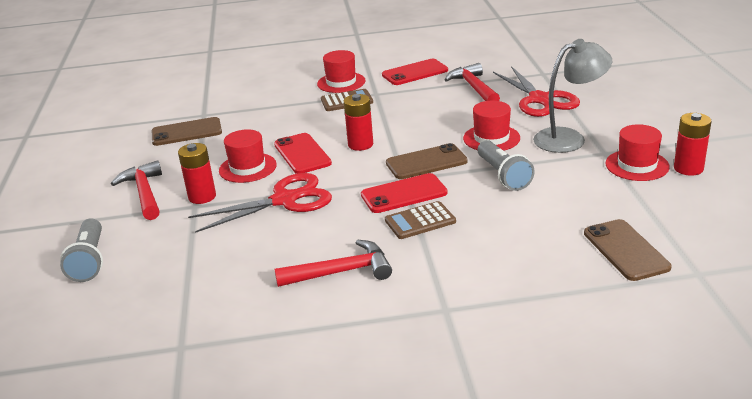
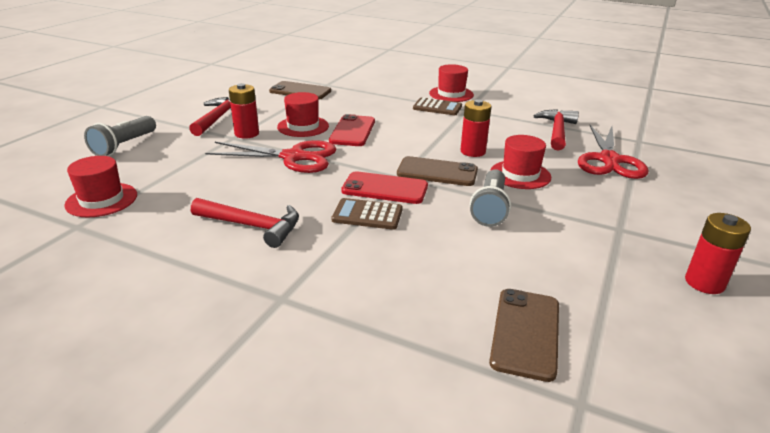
camera: 30 degrees right, 0 degrees up
red battery [344,94,373,151] -> red battery moved to [460,99,492,157]
red phone [382,59,448,85] -> none
grey lamp [533,39,612,153] -> none
red hat [606,124,670,181] -> red hat moved to [64,156,137,217]

